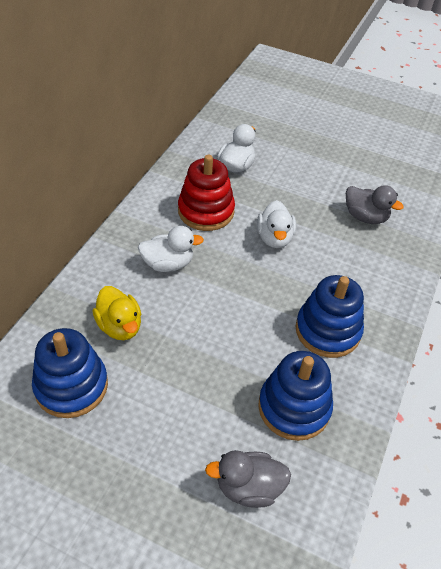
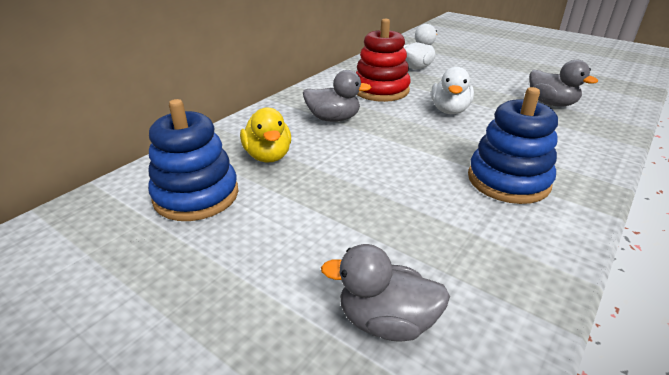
camera: 15 degrees right, 15 degrees down
white duck [138,226,204,272] -> grey duck [303,70,372,122]
blue stacking toy [258,351,333,441] -> none

